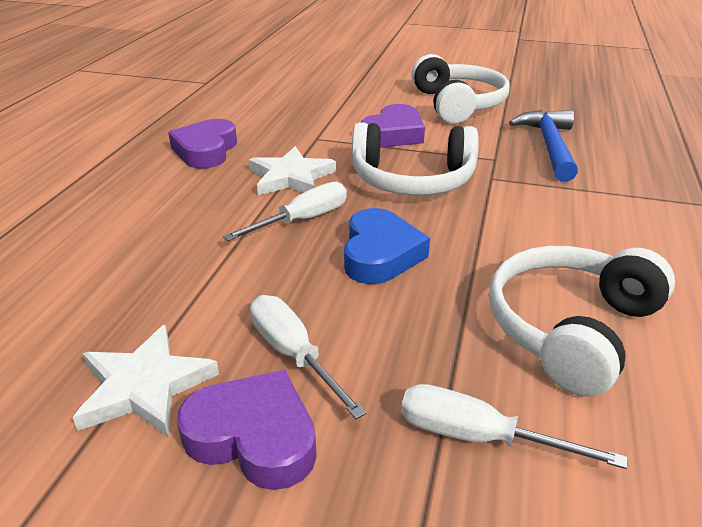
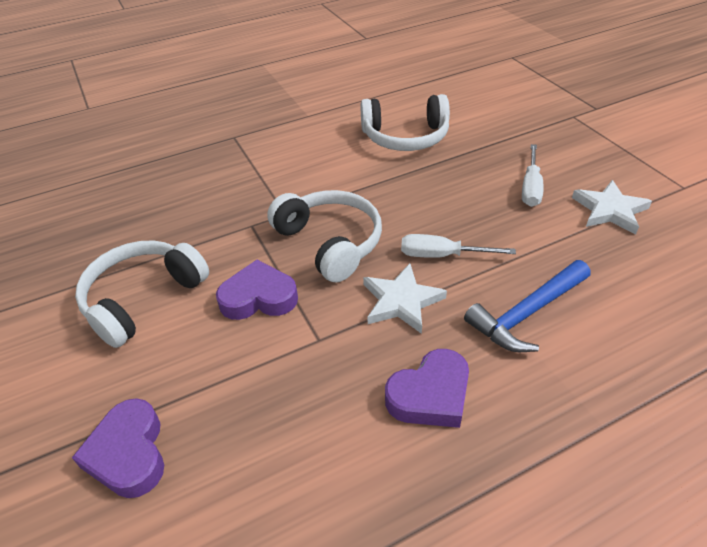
camera: 130 degrees left, 10 degrees up
purple heart [177,370,317,490] -> purple heart moved to [72,398,164,498]
blue heart [344,208,430,284] -> none
white screwdriver [401,384,627,469] -> none
blue hammer [509,110,578,182] -> blue hammer moved to [464,260,591,352]

